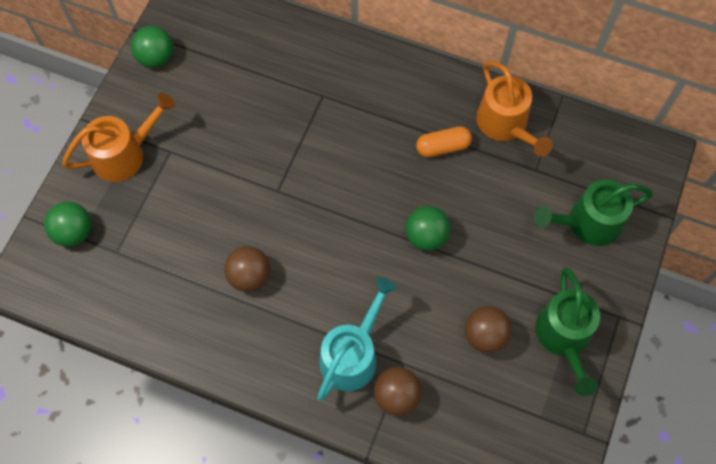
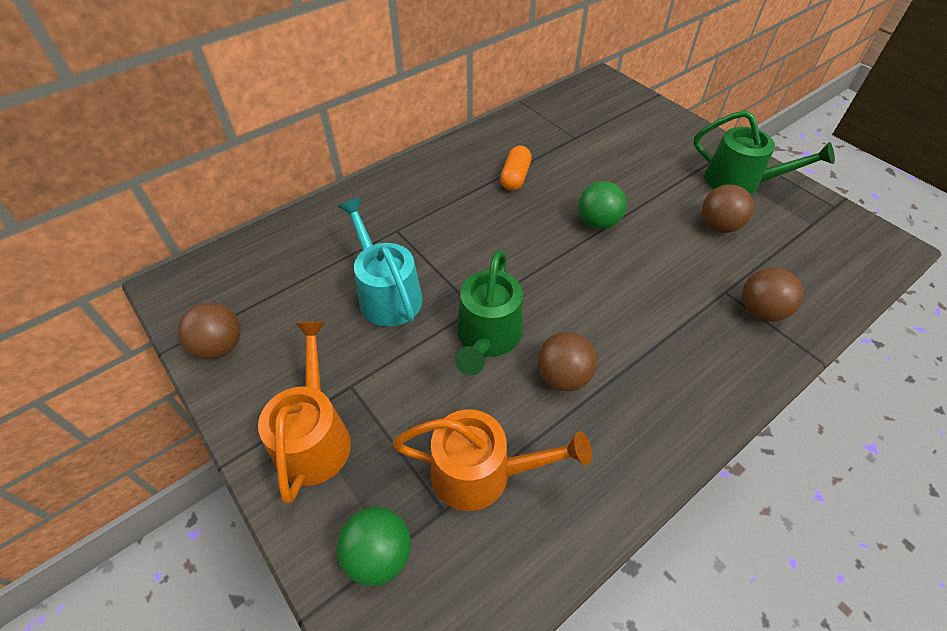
camera: 60 degrees left, 15 degrees down
green ball [131,26,173,68] -> brown ball [178,303,241,359]
turquoise watering can [317,277,397,401] -> turquoise watering can moved to [338,198,423,327]
orange watering can [476,61,553,157] -> orange watering can moved to [393,409,592,511]
green watering can [534,180,653,246] -> green watering can moved to [455,250,523,376]

